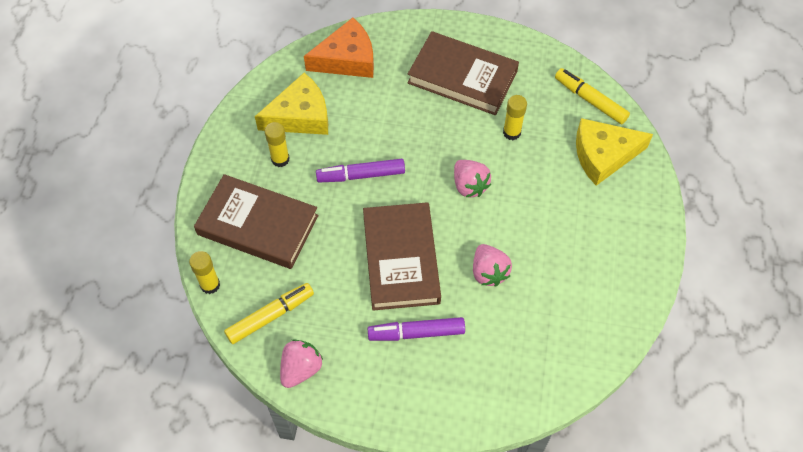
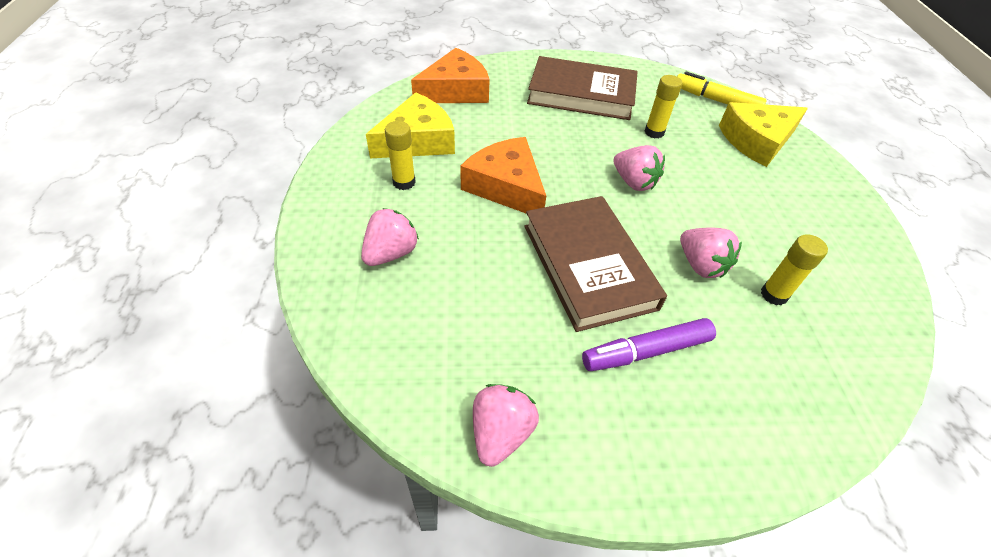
camera: 15 degrees left, 10 degrees down
yellow glue stick [189,251,220,294] -> yellow glue stick moved to [761,234,828,305]
brown book [194,174,319,269] -> pink strawberry [361,208,419,266]
yellow marker [224,283,314,344] -> none
purple marker [316,159,405,182] -> orange cheese [460,137,546,214]

